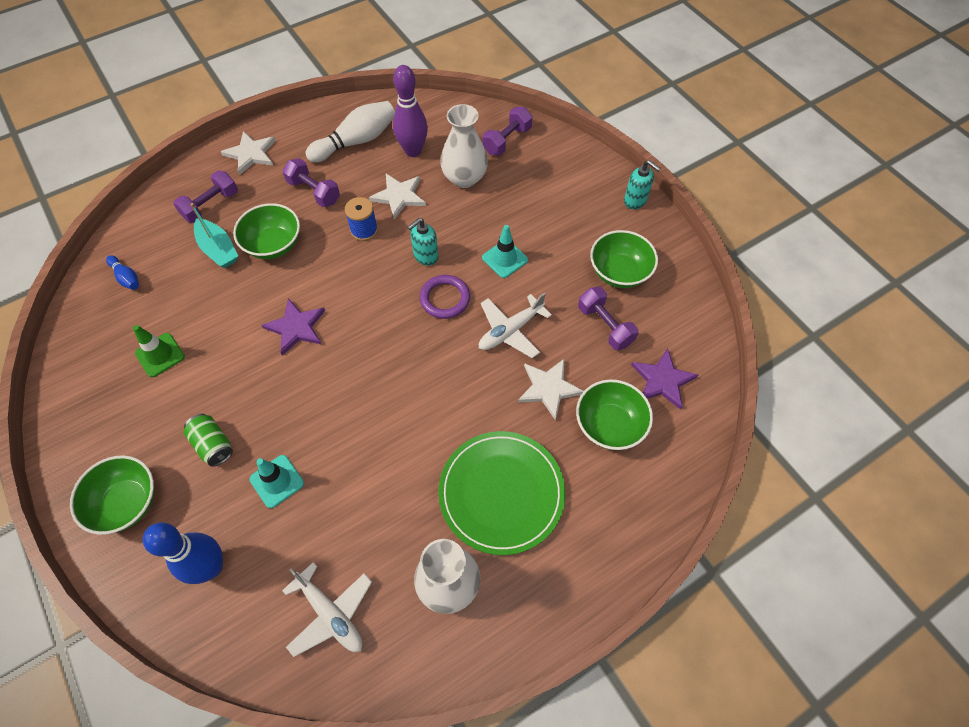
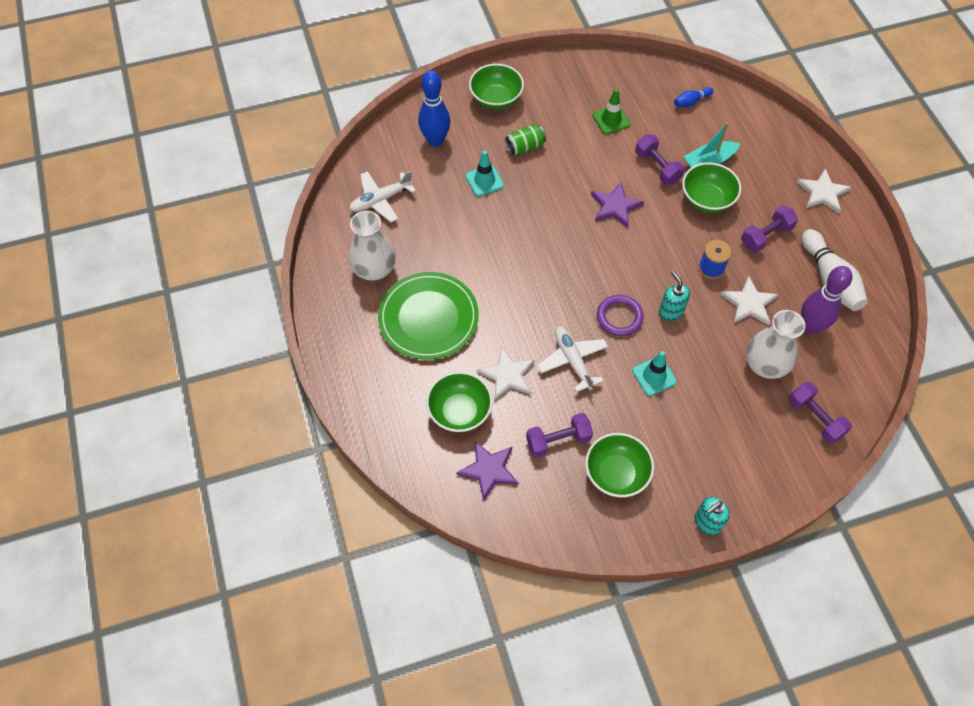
camera: 105 degrees right, 0 degrees up
purple dumbbell [173,171,238,223] -> purple dumbbell moved to [635,135,684,185]

